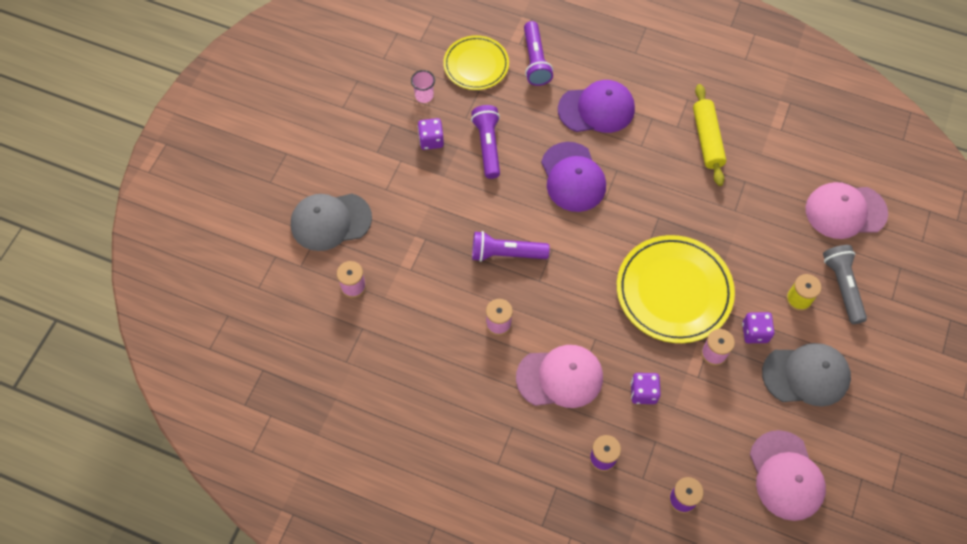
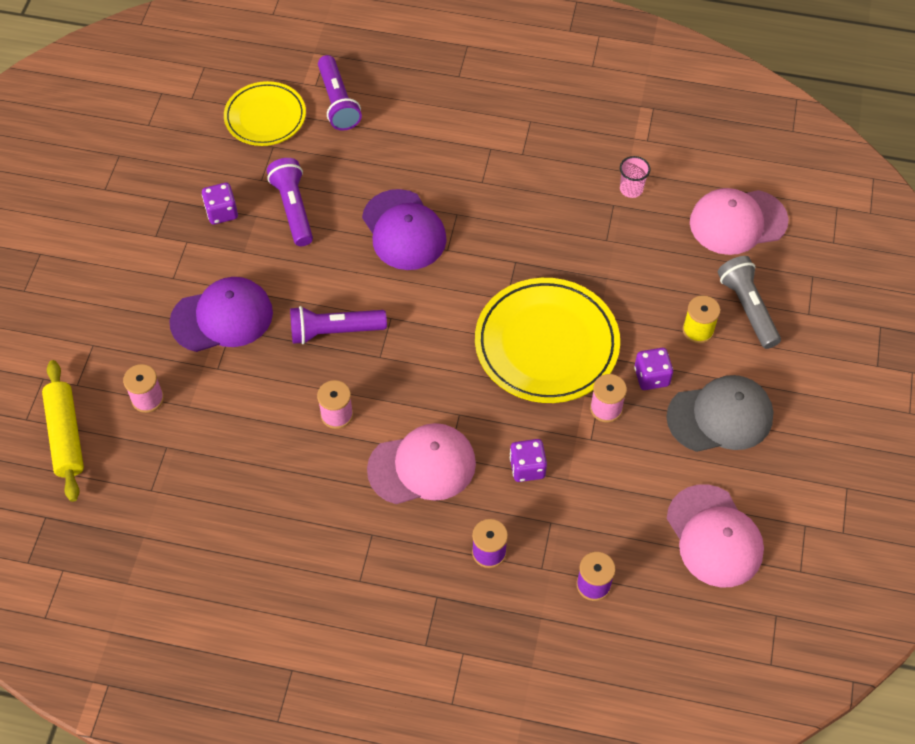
camera: 10 degrees left, 5 degrees down
grey cap [291,194,372,251] -> none
pink cup [411,70,435,103] -> pink cup moved to [620,156,650,198]
purple cap [558,80,635,133] -> purple cap moved to [169,277,273,352]
yellow rolling pin [693,84,726,186] -> yellow rolling pin moved to [42,360,84,502]

